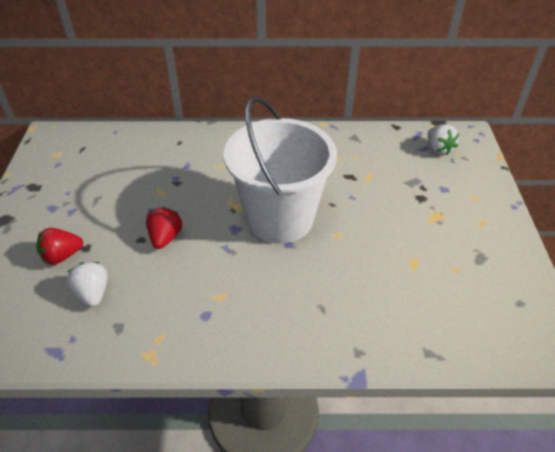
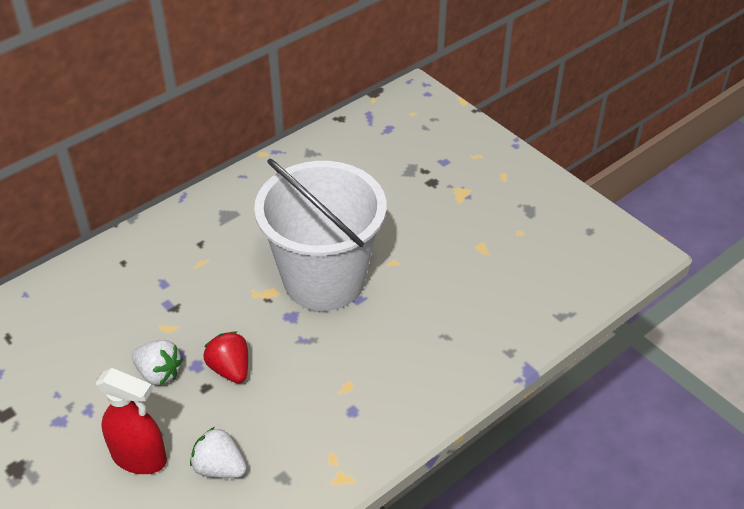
camera: 40 degrees left, 0 degrees up
red strawberry [36,228,83,265] -> red spray bottle [96,368,167,474]
white strawberry [427,125,459,155] -> white strawberry moved to [132,340,183,385]

